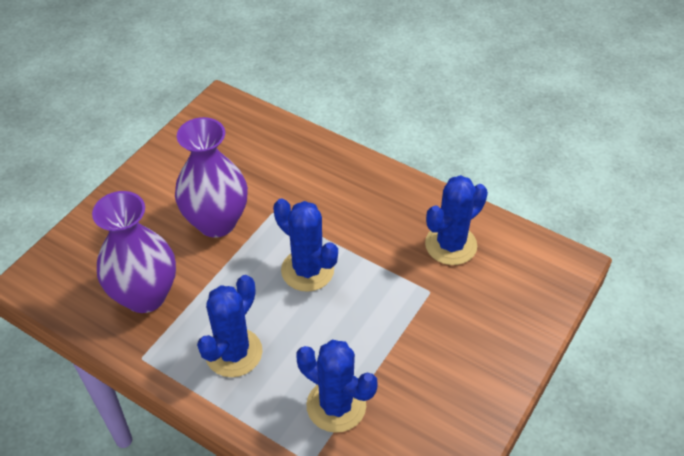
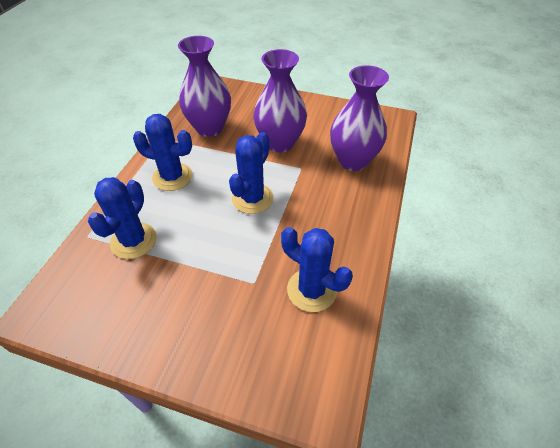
camera: 75 degrees right, 0 degrees up
none -> purple vase [330,65,389,171]

